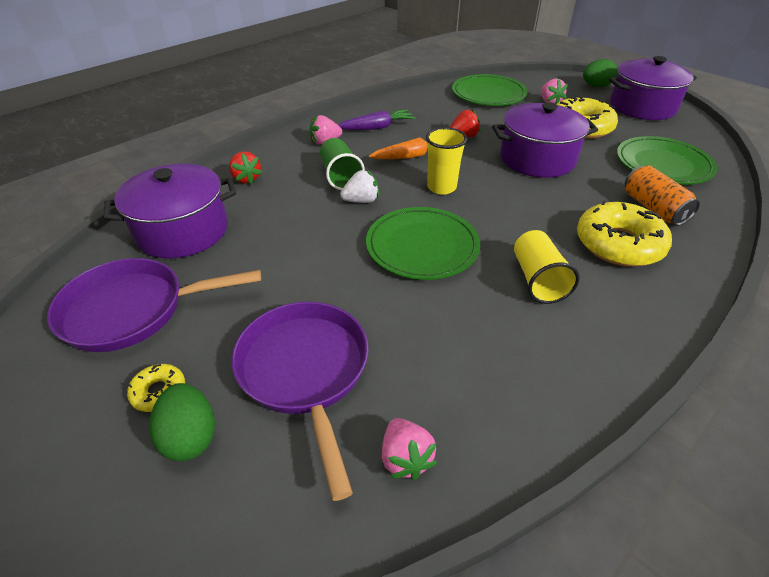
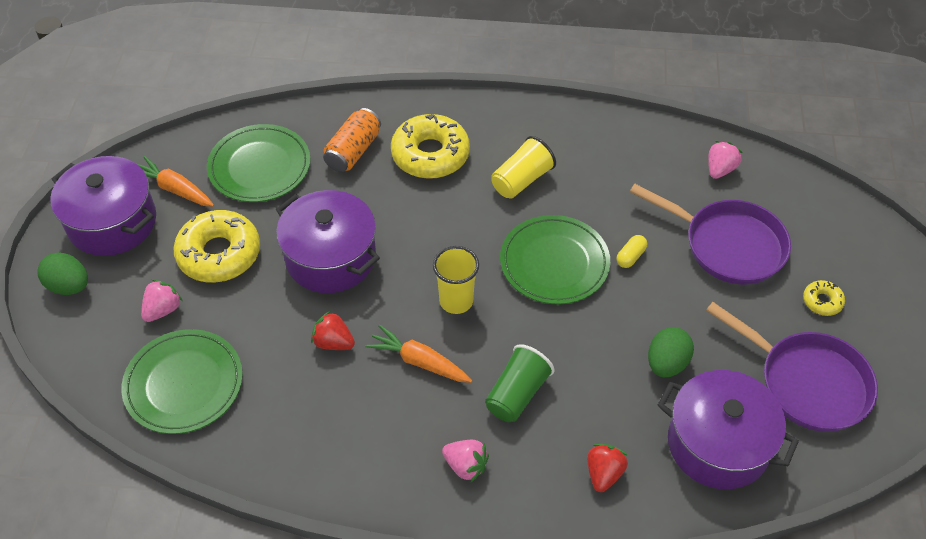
camera: 130 degrees left, 10 degrees up
green egg [149,383,215,461] -> green egg moved to [648,327,694,377]
purple pan [231,302,369,501] -> purple pan turned 90 degrees counterclockwise [630,184,791,285]
purple carrot [338,109,416,130] -> none
white strawberry [340,170,379,203] -> none
none -> orange carrot [137,156,214,207]
none -> yellow capsule [617,235,647,268]

